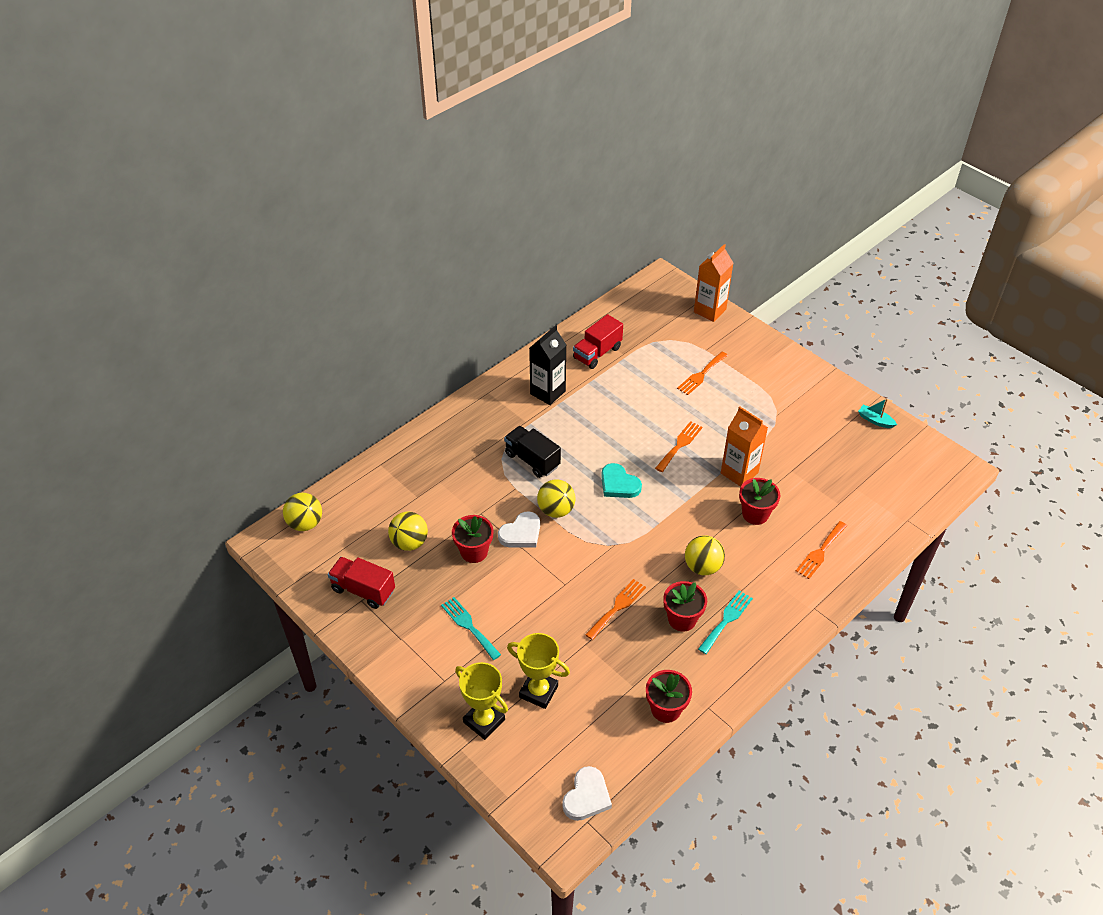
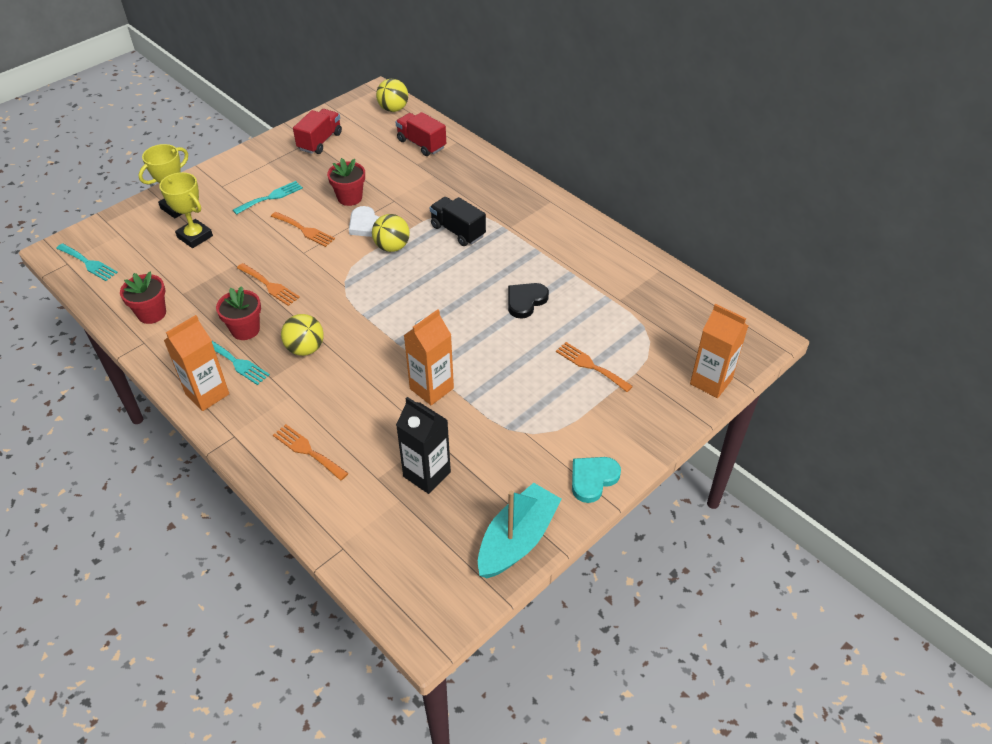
camera: 90 degrees right, 0 degrees up
yellow ball [388,512,428,551] -> none
black truck [504,426,561,478] -> black truck turned 90 degrees counterclockwise [429,197,486,246]
yellow trophy [507,633,570,709] -> yellow trophy turned 75 degrees counterclockwise [159,172,213,248]
black carton [529,325,566,405] -> black carton moved to [396,397,451,494]
white heart [562,766,612,821] -> turquoise fork [56,243,118,281]
red truck [573,314,623,369] -> red truck moved to [396,112,446,156]
turquoise heart [601,463,642,498] -> turquoise heart moved to [572,457,621,503]
orange fork [655,421,703,472] -> orange fork moved to [271,212,335,247]
red flower pot [739,478,780,525] -> none
turquoise boat [858,399,897,428] -> turquoise boat [478,483,561,578], size x2.16
none -> orange carton [164,315,229,411]
none -> black heart [508,283,549,319]

